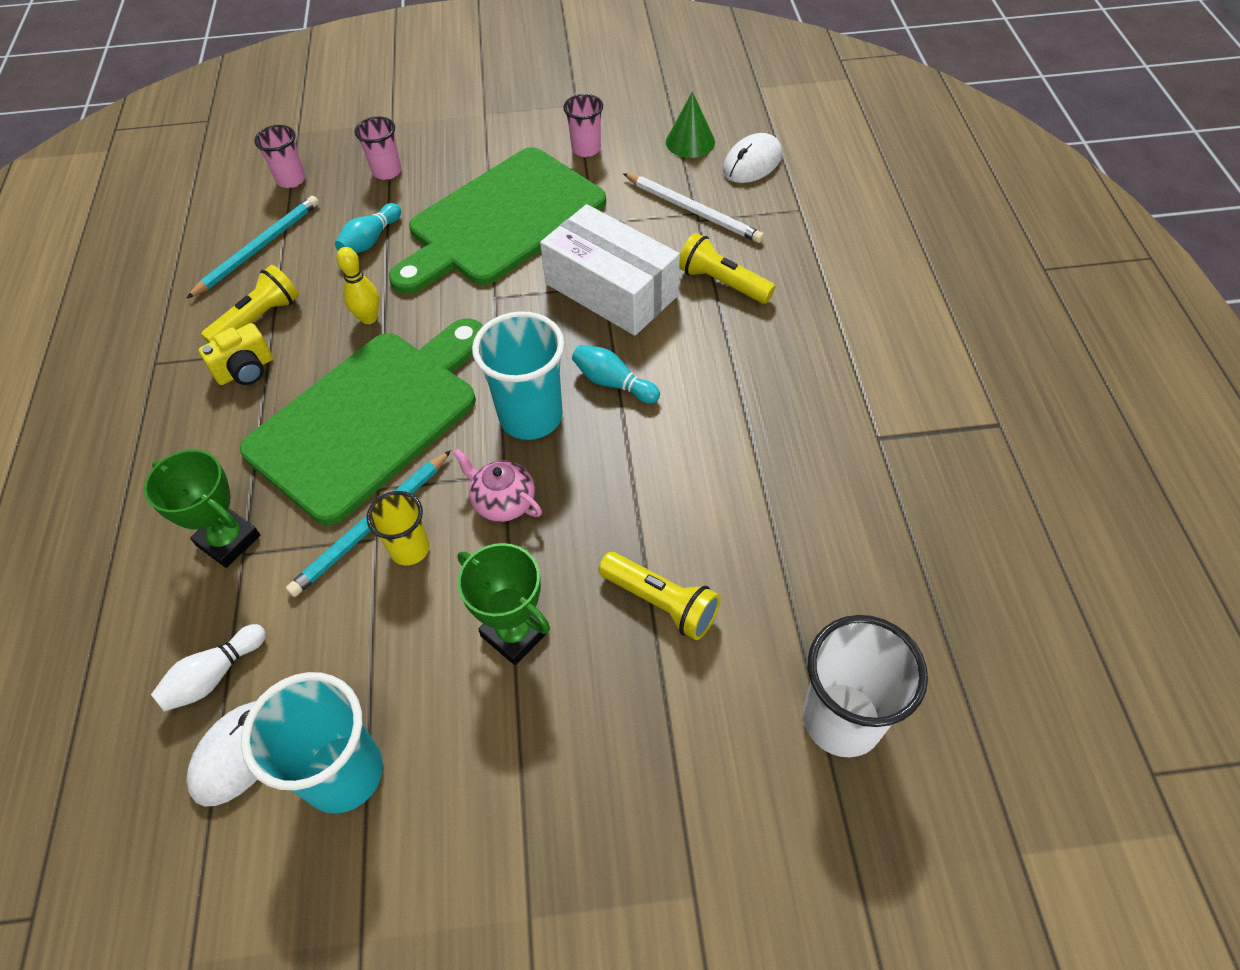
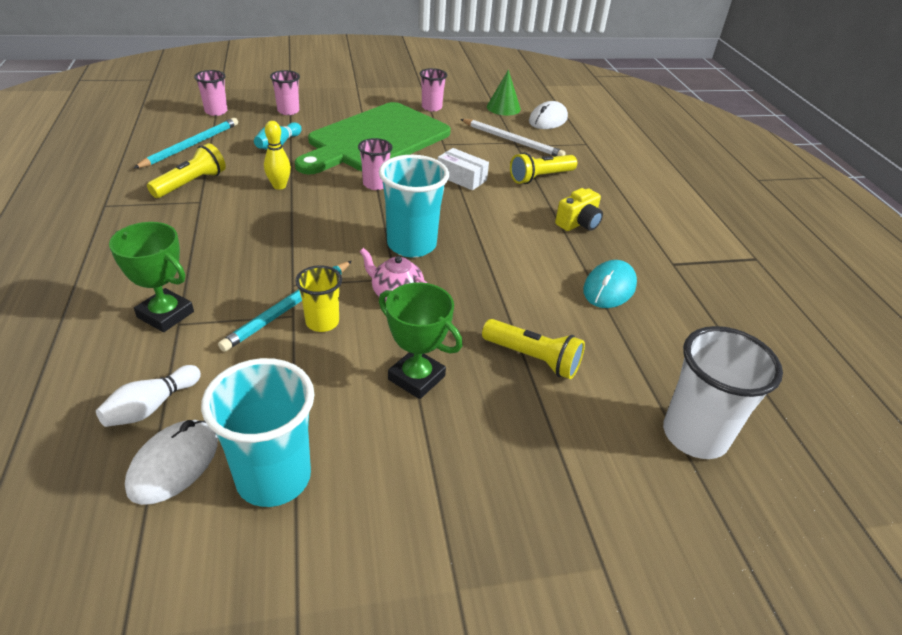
camera: 10 degrees left, 15 degrees down
yellow camera [199,323,273,385] -> yellow camera moved to [555,188,603,231]
green cutting board [240,319,483,525] -> none
white box [540,204,680,336] -> white box [438,148,489,190], size x0.51
turquoise bowling pin [572,345,660,404] -> none
yellow flashlight [679,233,775,304] -> yellow flashlight turned 60 degrees counterclockwise [510,152,577,184]
none -> pink cup [358,138,393,190]
none -> turquoise mouse [583,260,637,308]

